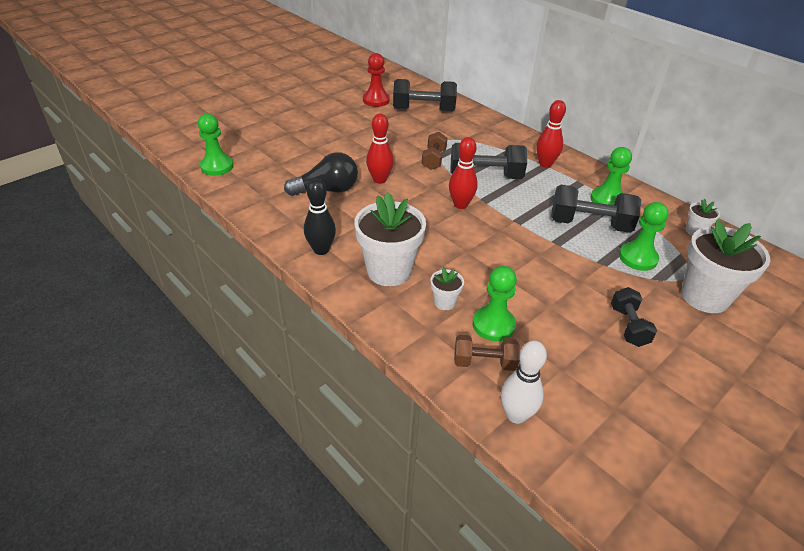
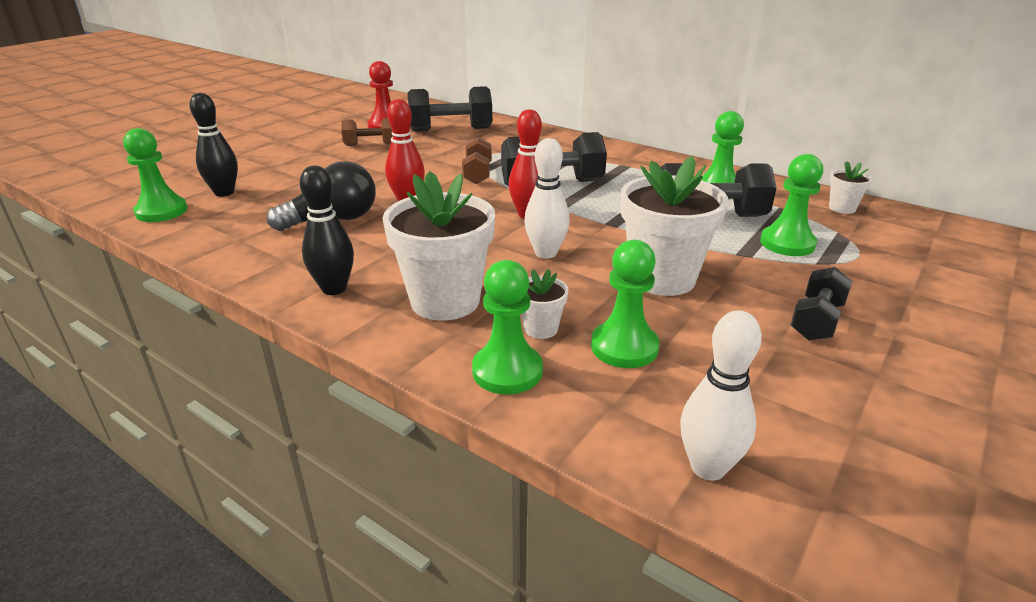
camera: 10 degrees left, 10 degrees down
brown dumbbell [454,335,520,371] -> brown dumbbell moved to [341,118,393,146]
red bowling pin [536,100,566,168] -> none
black dumbbell [611,287,657,347] -> black dumbbell turned 45 degrees clockwise [791,267,852,341]
white flower pot [681,219,770,313] -> white flower pot moved to [621,156,729,296]
none -> black bowling pin [190,93,238,197]
none -> green pawn [472,260,543,394]
none -> white bowling pin [524,138,570,259]

